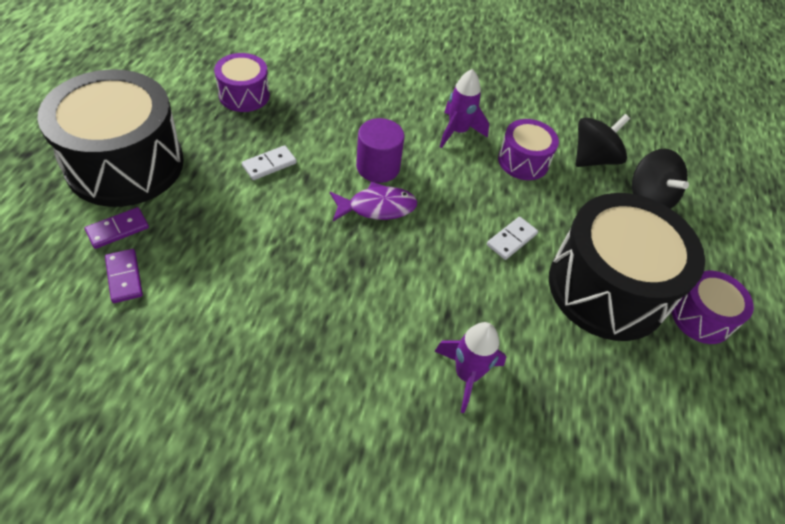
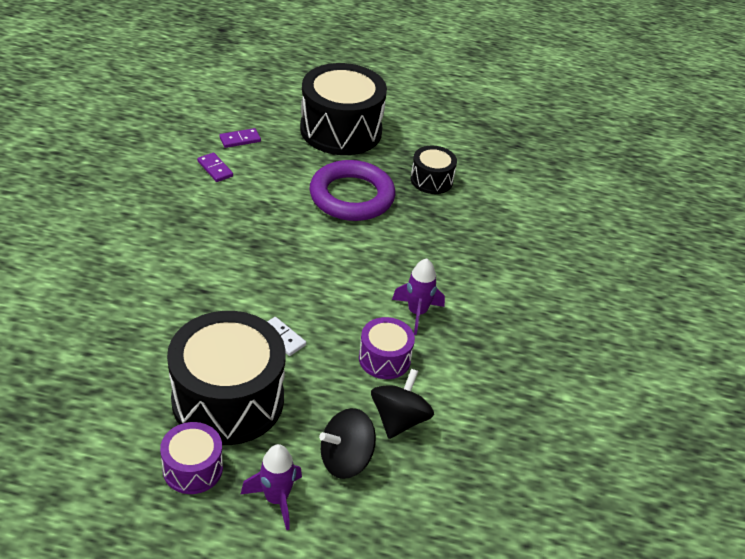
camera: 90 degrees right, 10 degrees down
purple domino [85,207,149,249] -> purple domino moved to [197,153,233,182]
purple drum [214,53,270,112] -> black drum [411,146,457,194]
white domino [242,145,297,180] -> purple ring [310,160,395,221]
purple fish [330,182,417,221] -> none
purple cylinder [356,118,404,183] -> none
purple rocket [434,322,506,413] -> purple rocket moved to [240,444,302,530]
black spinning top [576,114,630,167] -> black spinning top turned 120 degrees counterclockwise [371,368,434,439]

